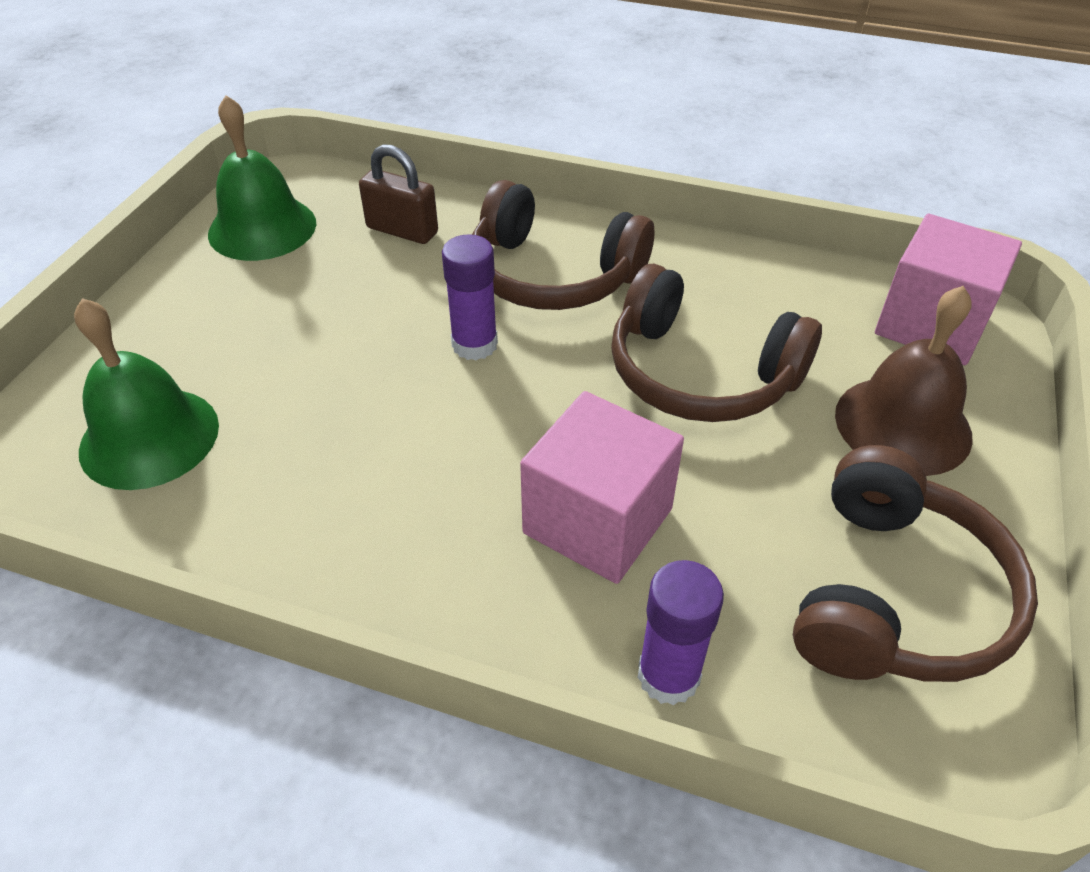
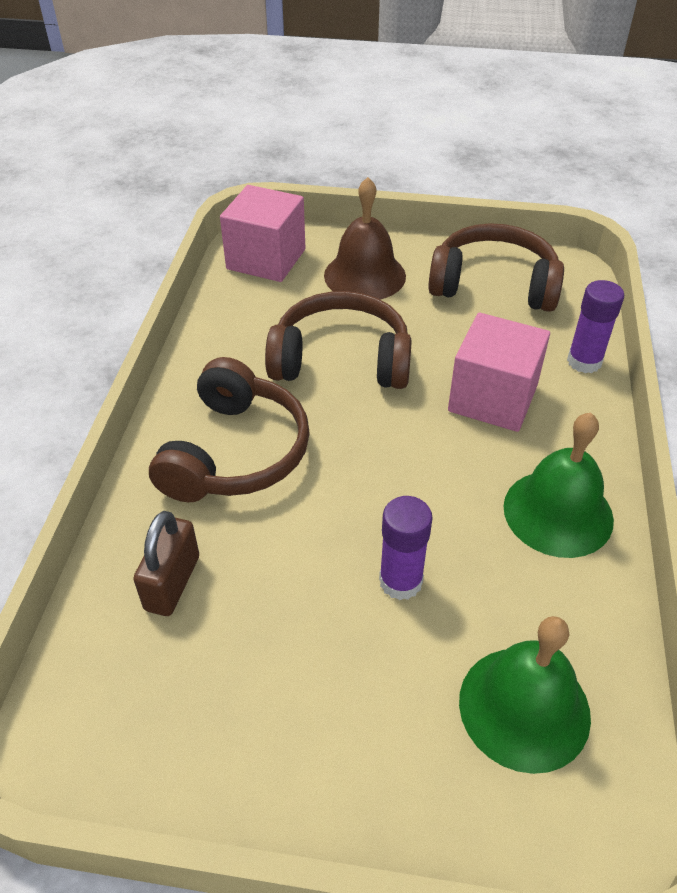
camera: 100 degrees left, 0 degrees up
green bell [208,95,316,261] -> green bell moved to [504,412,614,558]
purple glue stick [442,234,498,360] -> purple glue stick moved to [379,496,432,600]
brown headphones [611,264,822,422] -> brown headphones turned 105 degrees counterclockwise [265,291,412,389]

